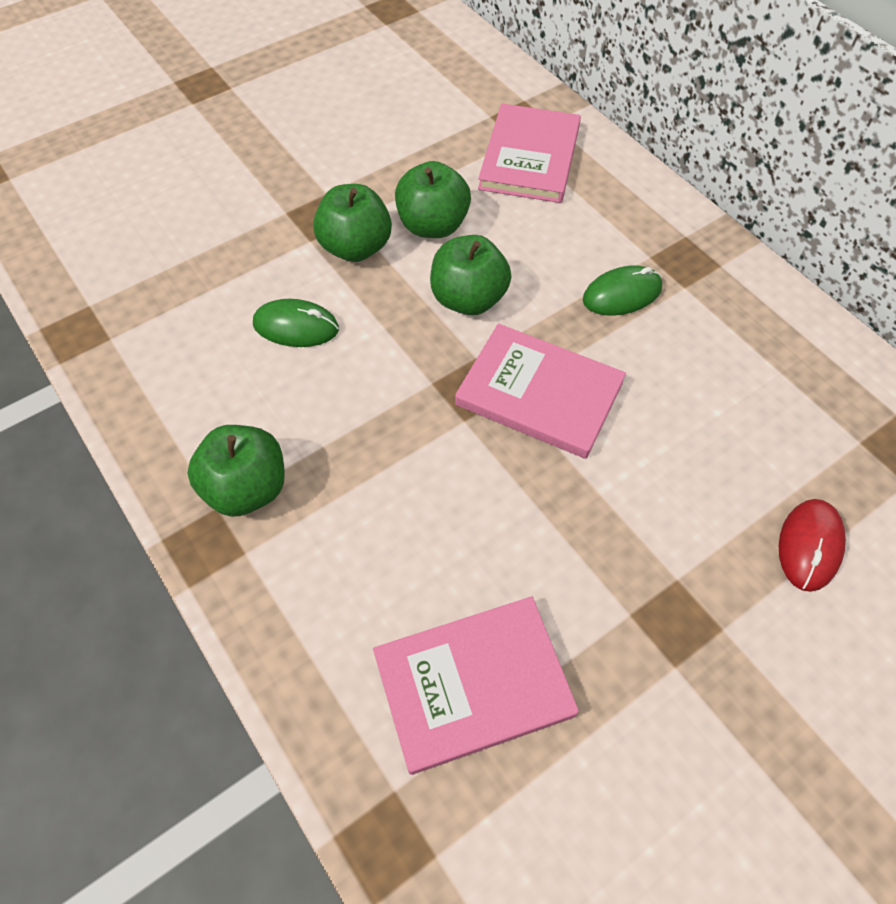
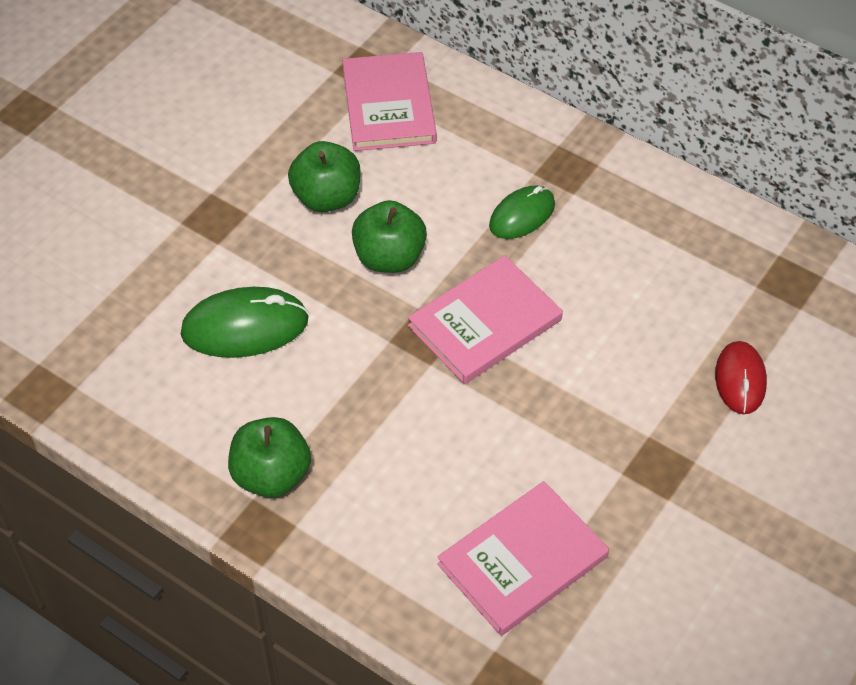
camera: 20 degrees left, 5 degrees down
green mouse [253,299,339,347] -> green mouse [181,287,309,358], size x1.53
green apple [313,184,392,262] -> none
pink book [455,324,626,459] -> pink book turned 45 degrees counterclockwise [408,255,563,384]

